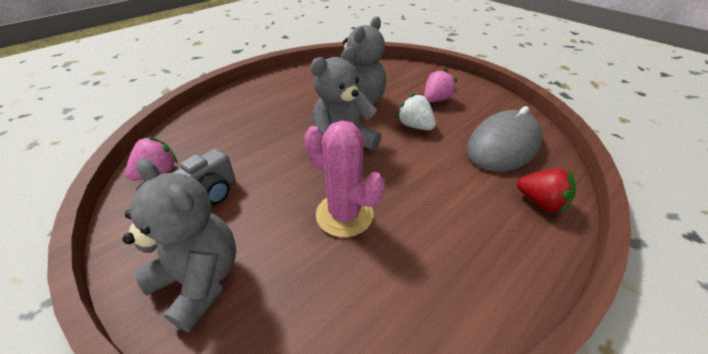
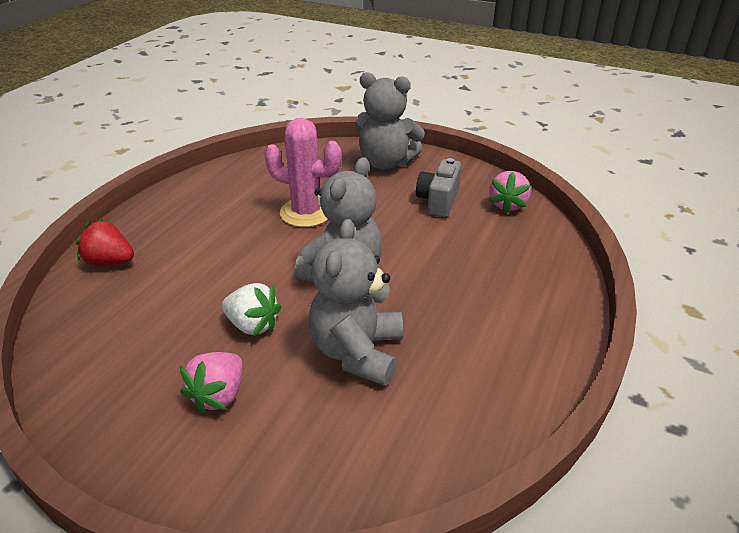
camera: 160 degrees right, 5 degrees down
grey mouse [467,106,543,172] -> none

